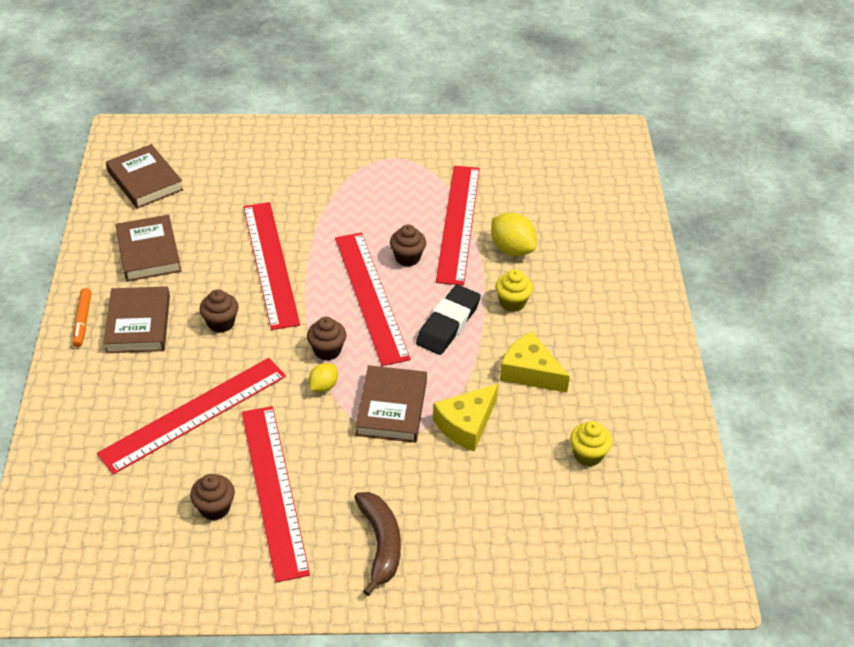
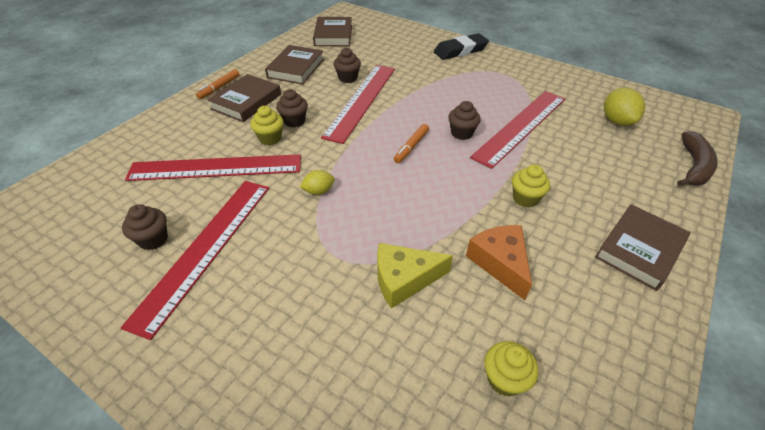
camera: 35 degrees right, 0 degrees up
brown cupcake [307,317,346,360] -> brown cupcake moved to [333,48,361,83]
red ruler [335,233,411,366] -> orange marker [394,124,429,163]
brown banana [354,492,401,596] -> brown banana moved to [677,132,718,186]
brown book [355,365,427,443] -> brown book moved to [595,204,691,291]
black eraser [416,285,481,355] -> black eraser moved to [434,33,489,60]
yellow lemon [491,213,537,256] -> yellow lemon moved to [604,88,645,126]
yellow cheese [500,332,570,393] -> orange cheese [466,225,532,300]
none -> yellow cupcake [250,106,284,145]

